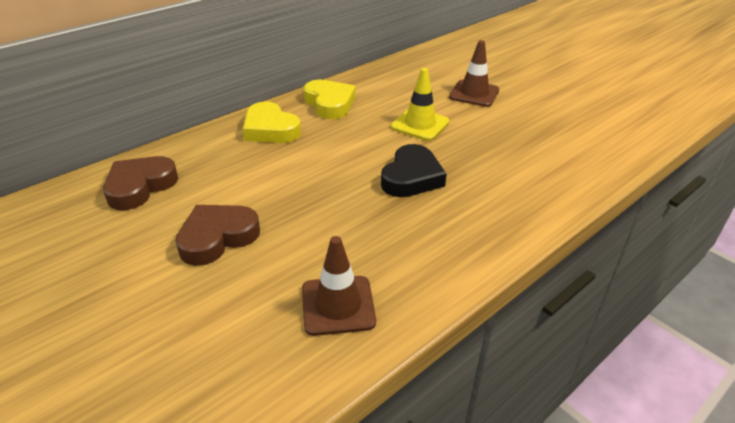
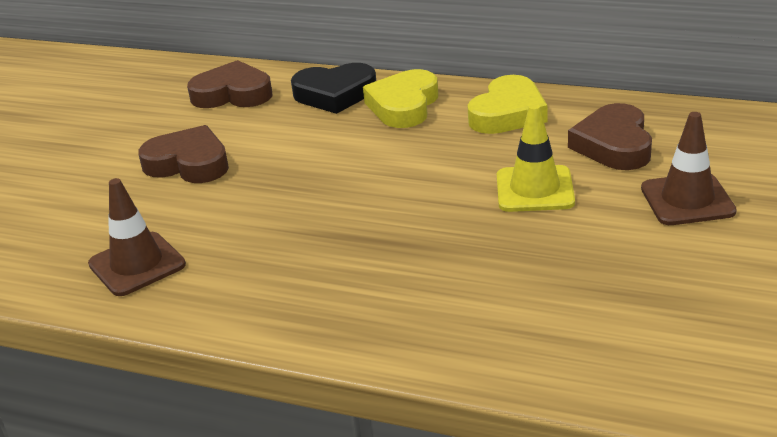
camera: 65 degrees right, 5 degrees down
black heart [381,144,447,197] -> black heart moved to [291,63,376,114]
none -> brown heart [568,103,652,170]

